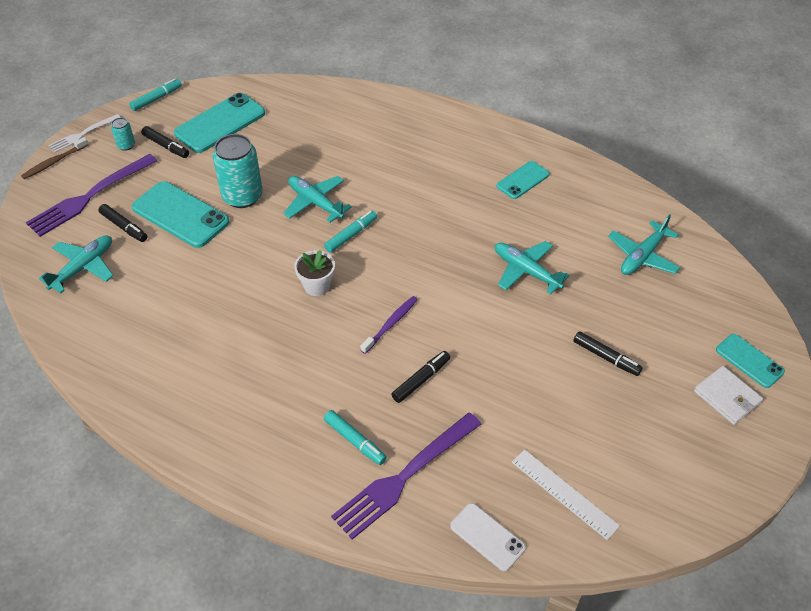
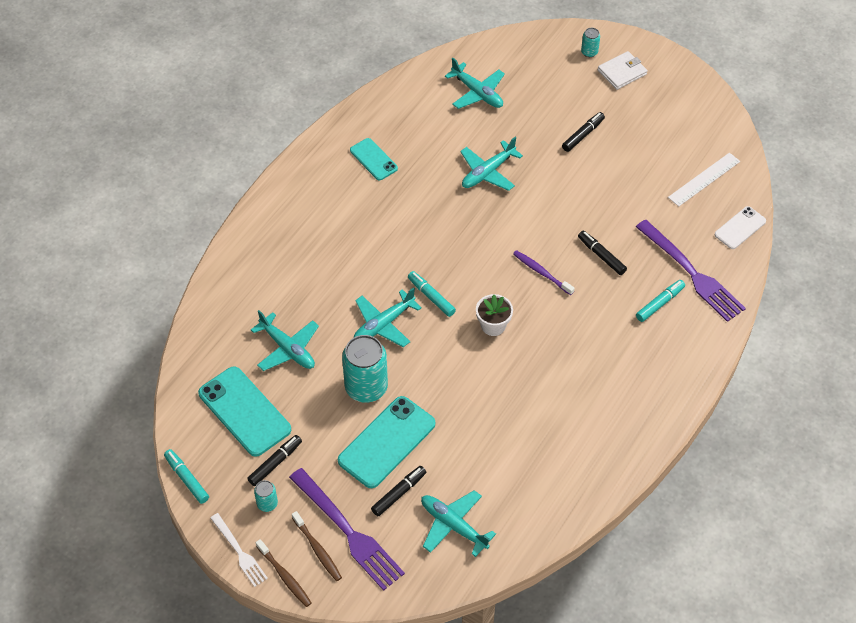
camera: 85 degrees left, 5 degrees up
turquoise phone [716,334,785,388] -> turquoise can [581,28,600,57]
none -> turquoise plane [251,310,319,371]
none -> brown toothbrush [292,511,342,581]

